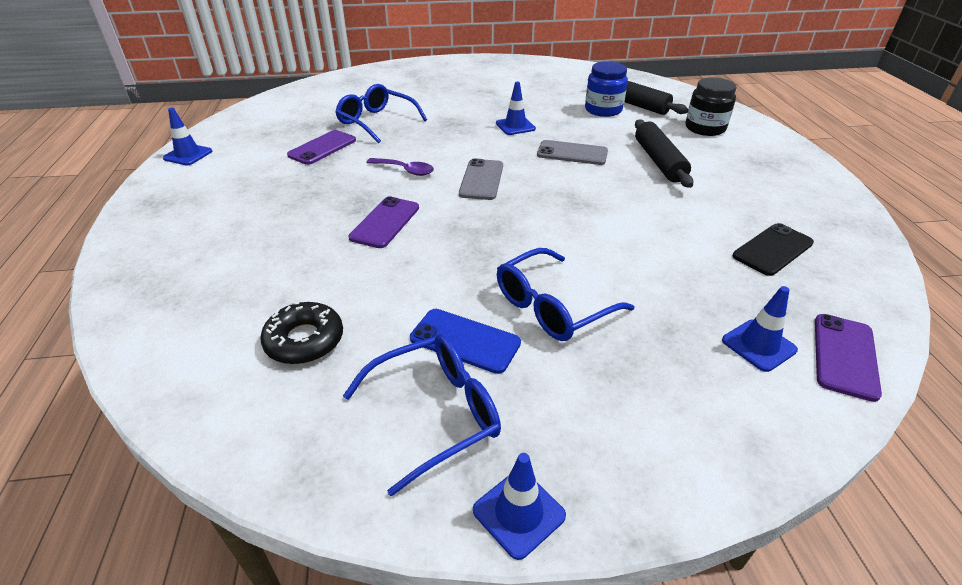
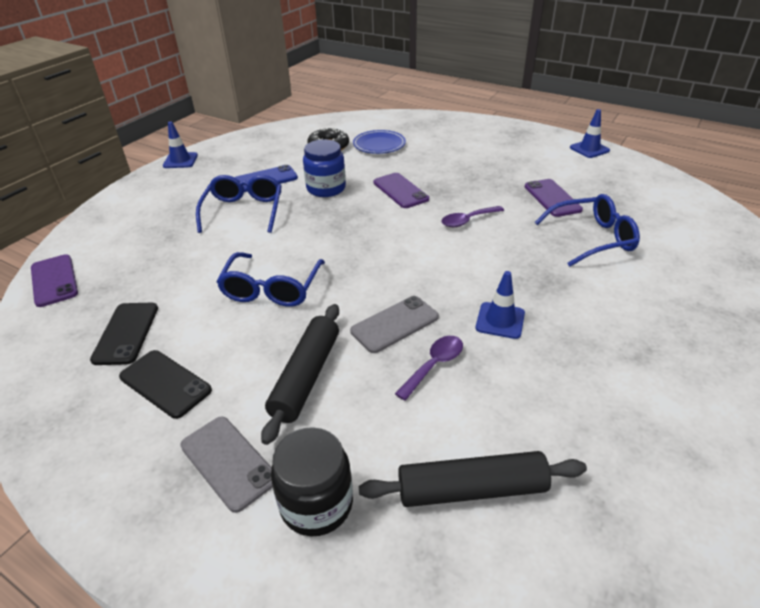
camera: 130 degrees right, 0 degrees up
blue glasses [343,334,501,497] -> blue glasses moved to [216,252,325,307]
grey phone [459,158,503,200] -> grey phone moved to [180,417,273,513]
blue jar [585,62,628,117] -> blue jar moved to [303,140,346,197]
black rolling pin [635,119,694,188] -> black rolling pin turned 75 degrees clockwise [261,304,339,445]
blue traffic cone [722,286,798,372] -> none
none -> black phone [119,350,212,419]
none -> blue plate [353,130,406,154]
none -> purple spoon [395,336,463,401]

